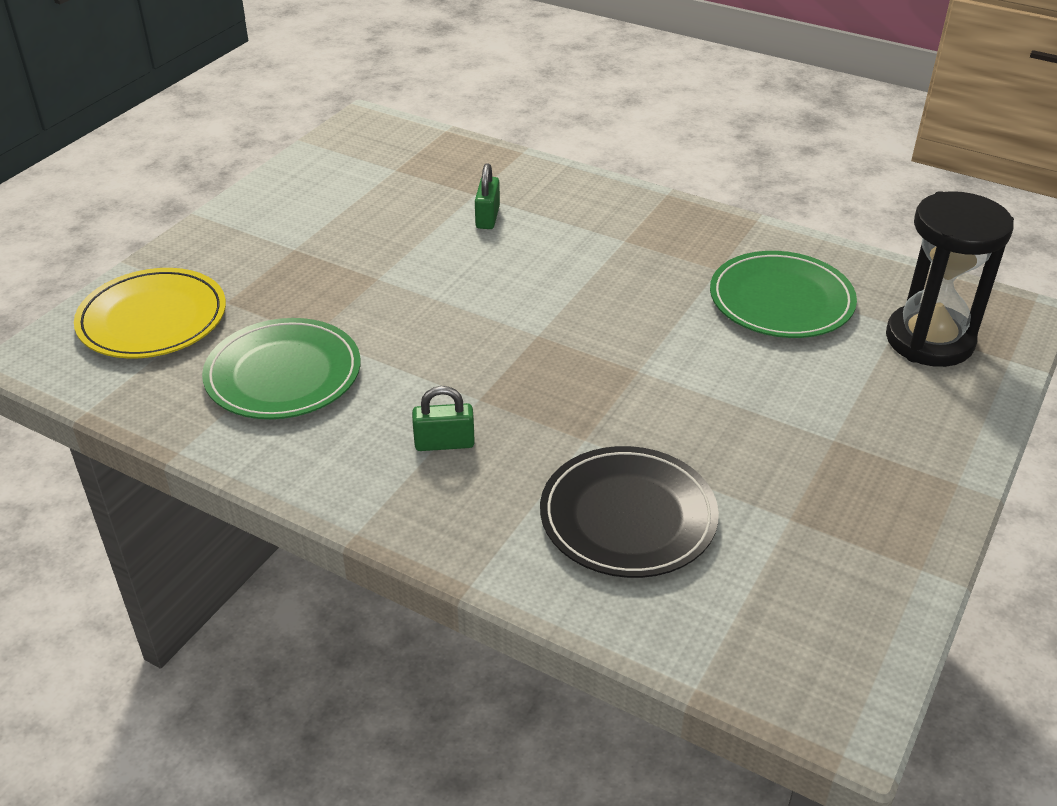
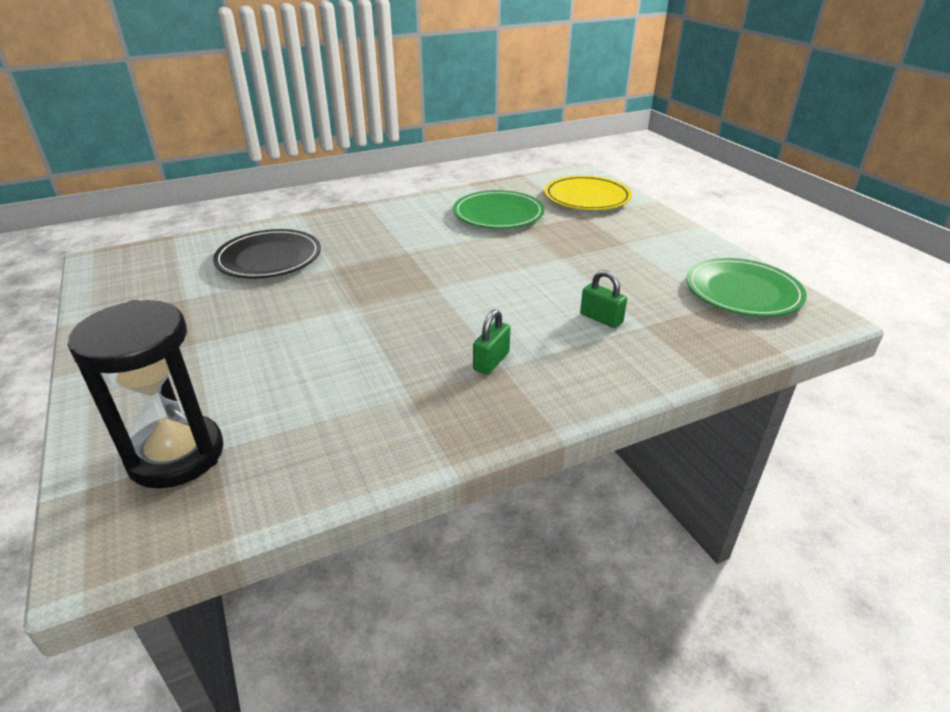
camera: 125 degrees right, 5 degrees down
green padlock [412,386,475,451] -> green padlock moved to [473,309,510,375]
green plate [710,251,857,338] -> green plate moved to [686,258,807,317]

